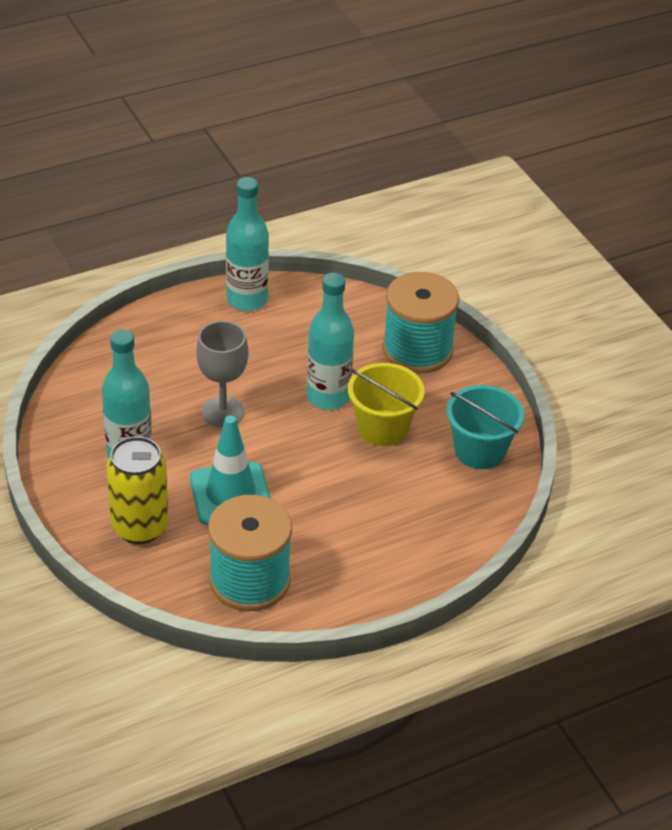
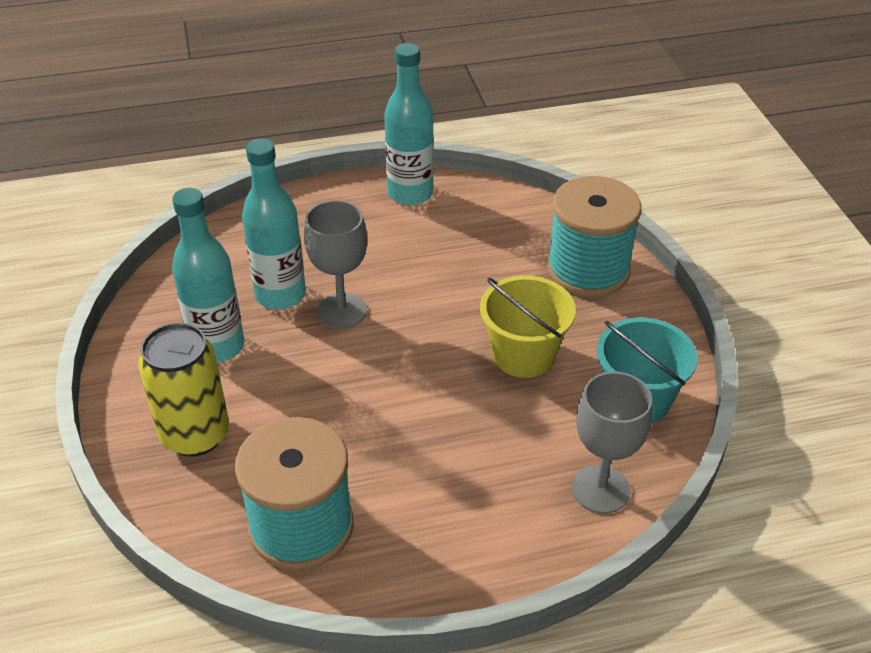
camera: 15 degrees right, 0 degrees up
turquoise traffic cone [190,415,270,526] -> none
turquoise bottle [307,273,354,410] -> turquoise bottle moved to [242,139,306,310]
none -> grey goblet [572,371,653,514]

